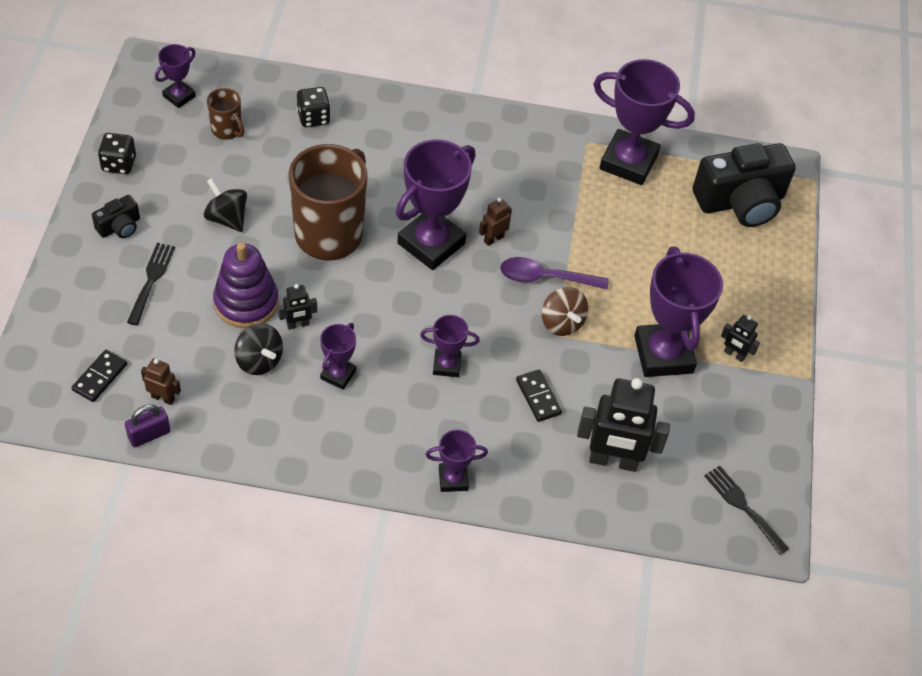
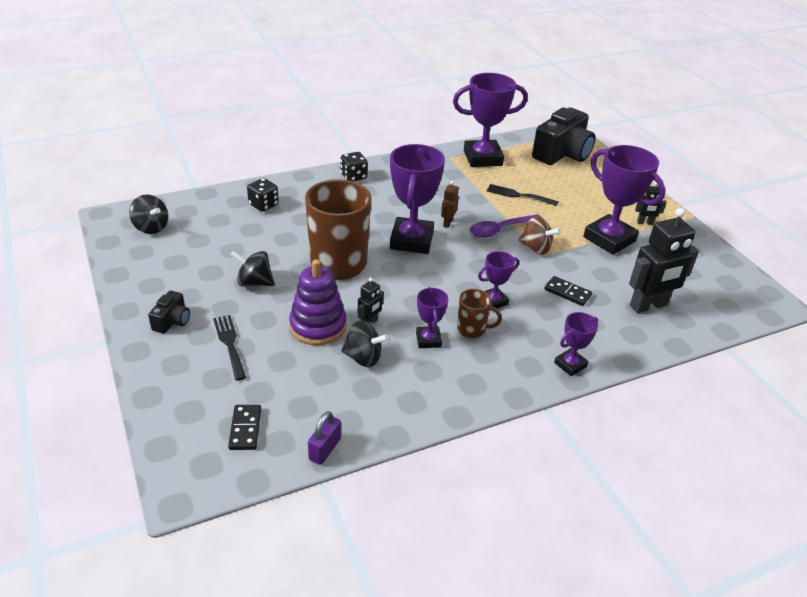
camera: 30 degrees left, 15 degrees down
black dice [98,133,136,174] -> black dice moved to [340,152,368,181]
brown robot [141,358,181,405] -> none
purple trophy [155,44,196,108] -> black spinning top [129,195,168,234]
brown mug [207,88,244,140] -> brown mug moved to [457,289,502,338]
black fork [704,465,789,555] -> black fork moved to [487,184,559,206]

